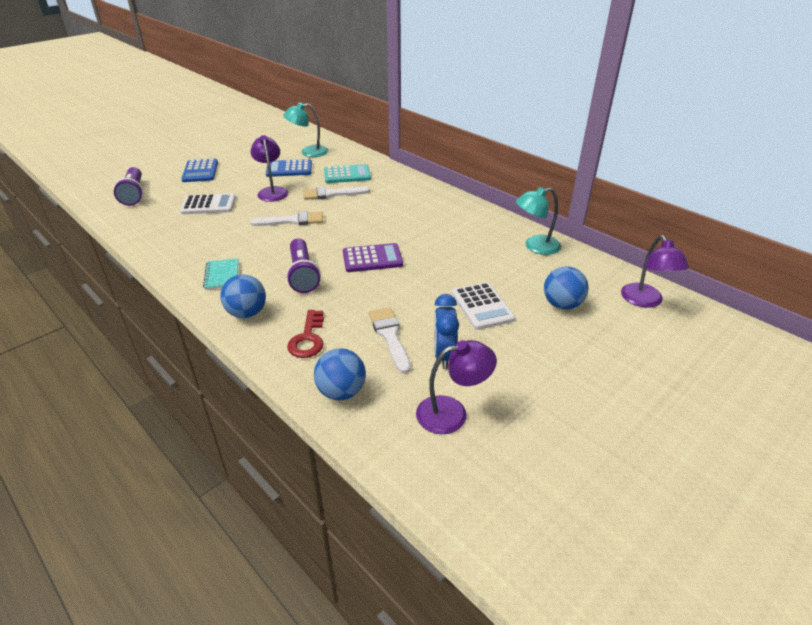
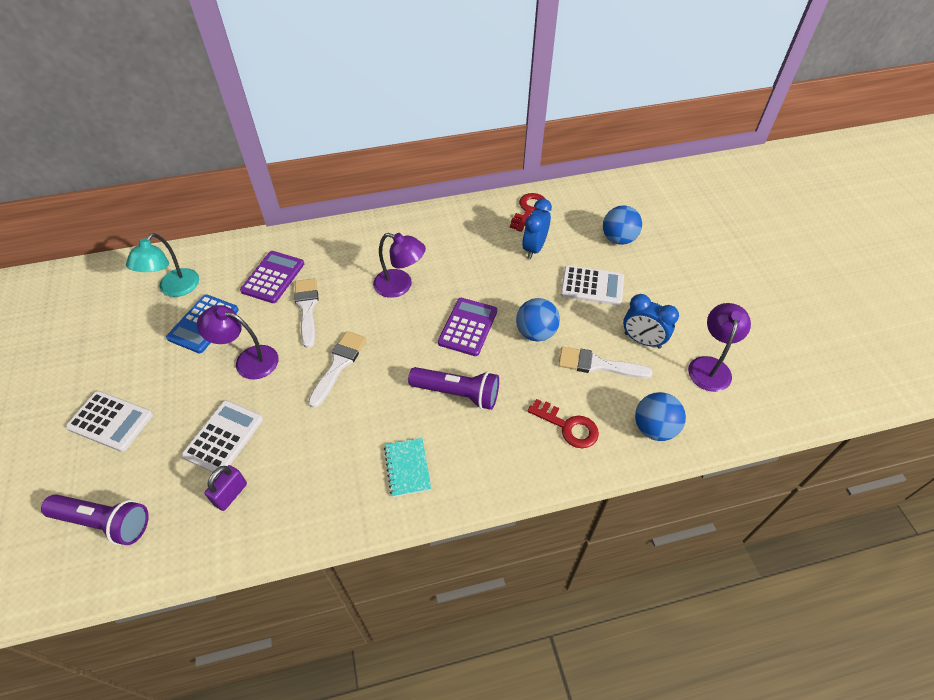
camera: 60 degrees left, 15 degrees up
blue calculator [181,159,218,182] -> white calculator [66,391,153,452]
turquoise notebook [203,258,239,290] -> turquoise notebook turned 60 degrees clockwise [384,438,432,497]
blue ball [220,275,266,318] -> blue ball moved to [516,298,560,342]
white brush [303,187,370,200] -> white brush turned 150 degrees clockwise [294,278,319,348]
turquoise calculator [324,164,371,183] -> purple calculator [240,251,304,303]
turquoise lamp [516,187,561,255] -> red key [510,193,545,232]
purple lamp [621,235,689,308] -> purple lamp moved to [373,233,426,298]
none -> purple padlock [205,465,247,511]
none -> blue clock [522,199,552,259]

